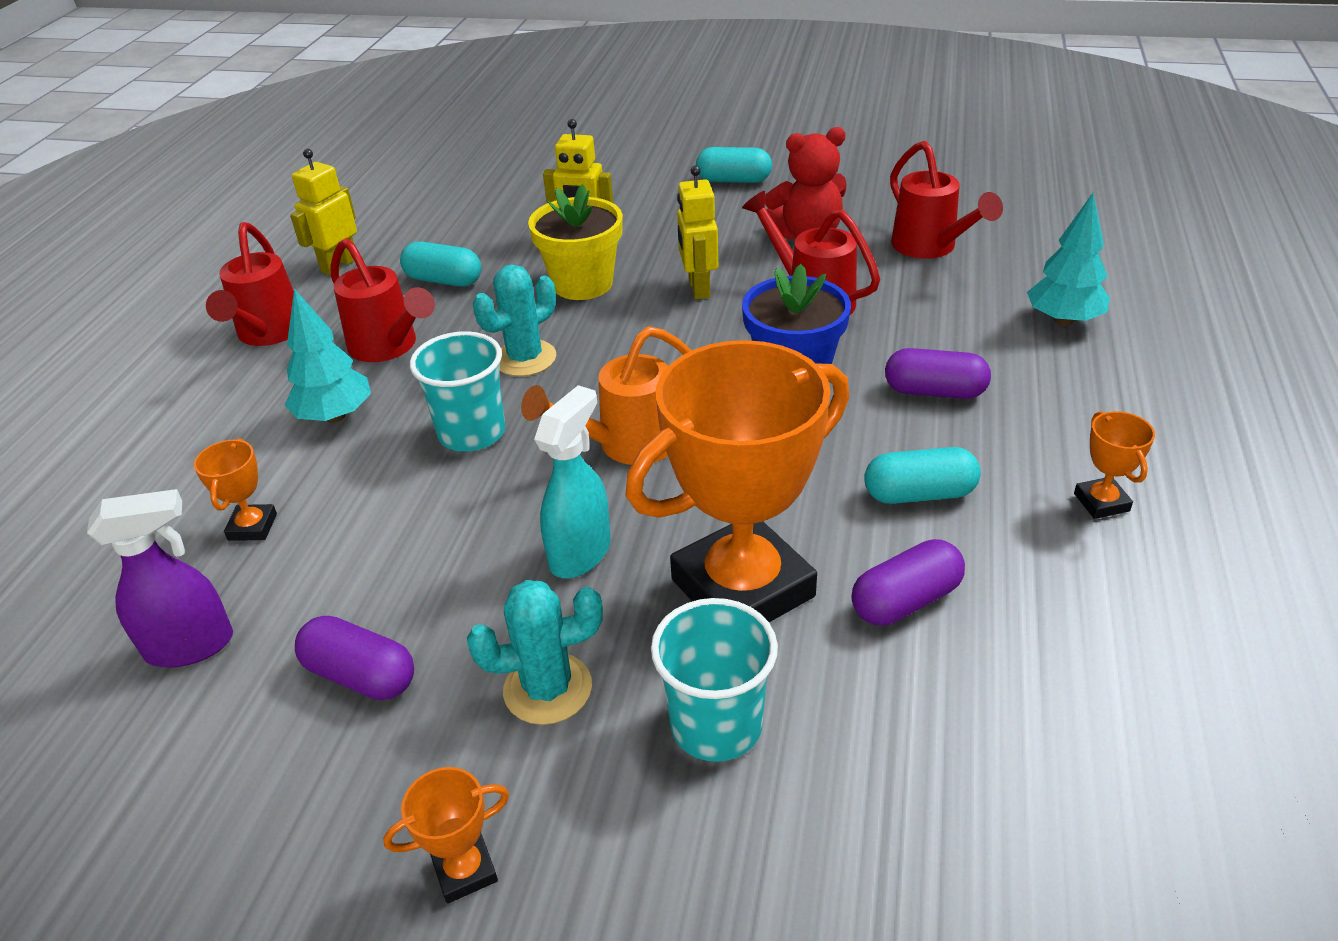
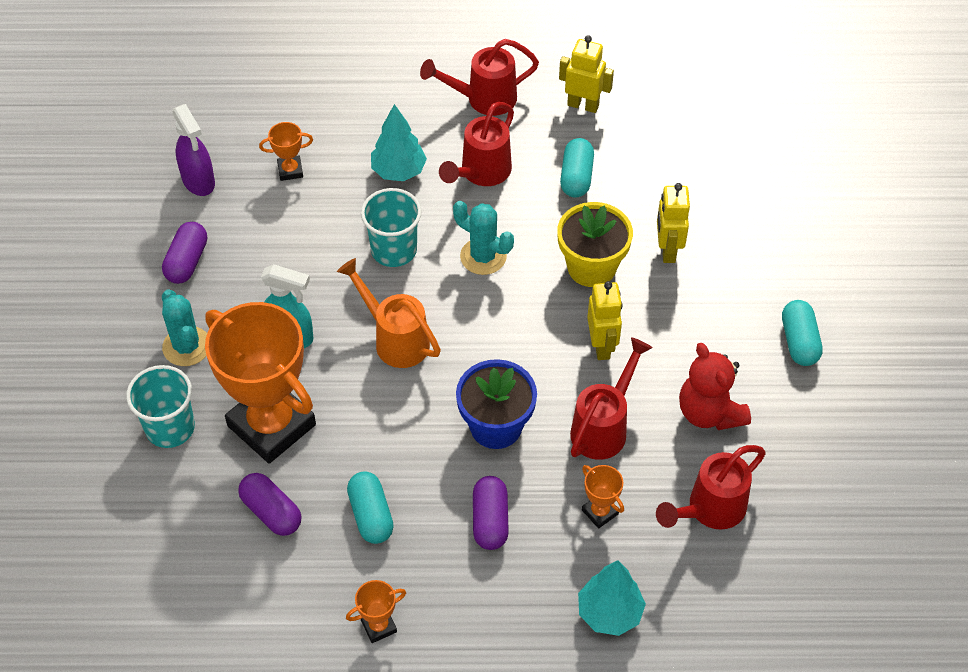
camera: 75 degrees right, 15 degrees up
orange trophy [383,767,509,904] -> orange trophy moved to [582,465,624,529]
yellow robot [677,165,718,299] -> yellow robot turned 105 degrees clockwise [587,281,622,360]

